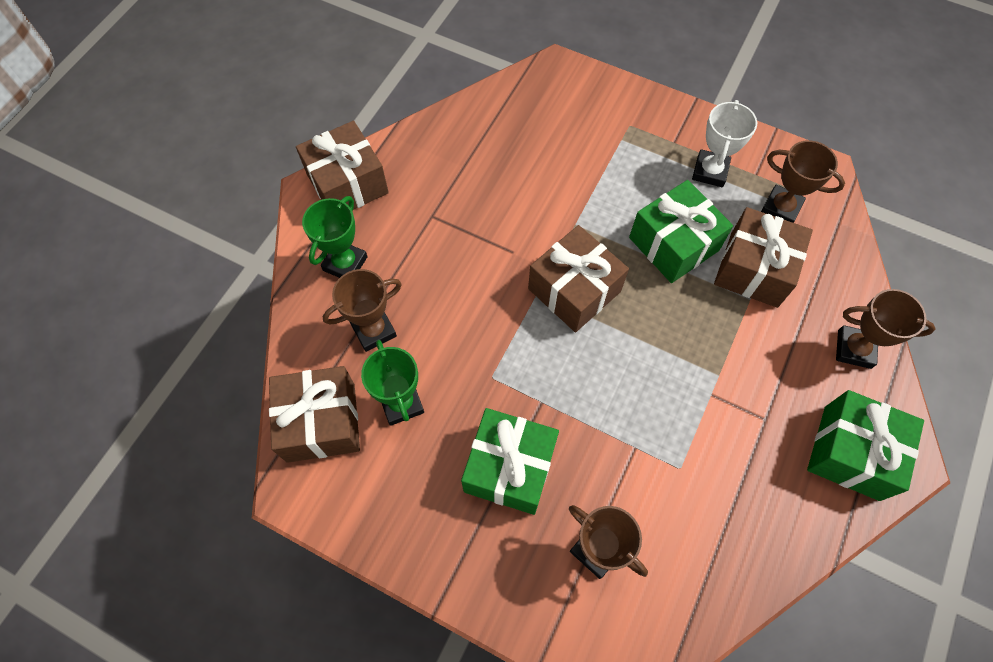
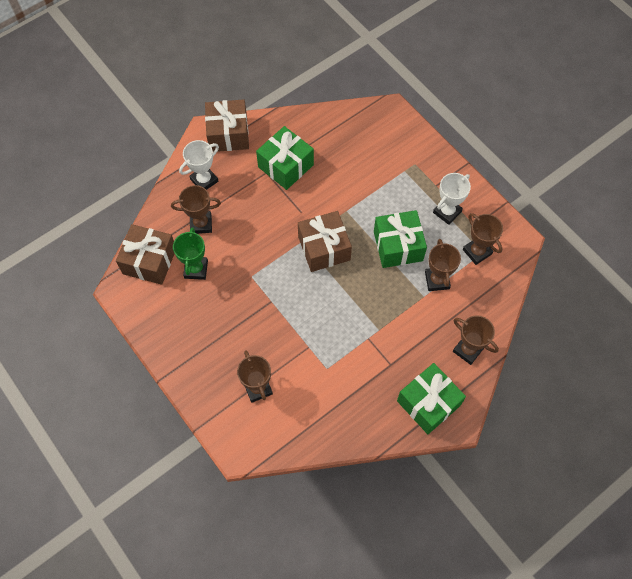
camera: 25 degrees right, 0 degrees up
green trophy [302,196,368,278] -> white trophy [179,140,219,190]
green gift [461,408,559,515] -> green gift moved to [256,126,314,190]
brown gift [714,207,813,308] -> brown trophy [425,239,461,291]

